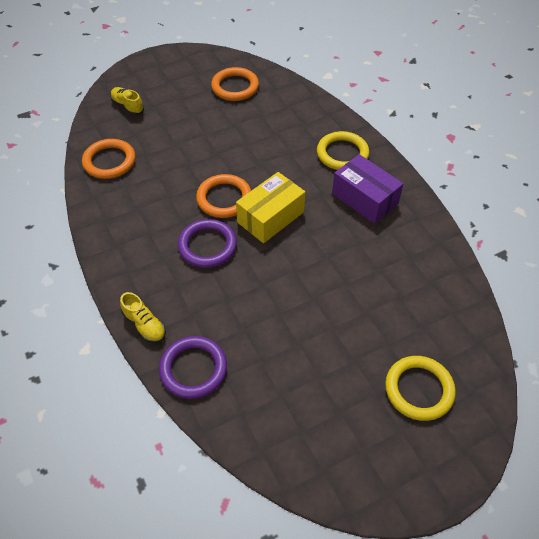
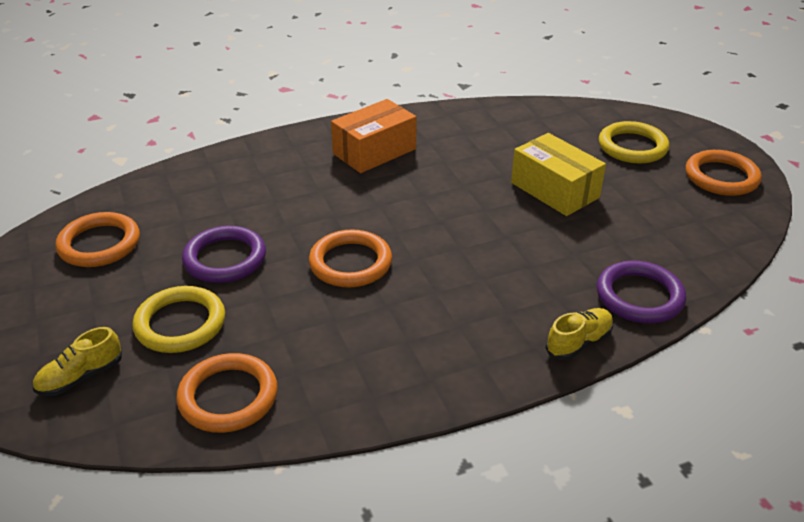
camera: 85 degrees left, 15 degrees down
purple ring [178,219,237,268] -> purple ring moved to [182,226,266,283]
yellow box [236,172,305,243] -> yellow box moved to [511,133,606,216]
yellow ring [317,131,369,170] -> yellow ring moved to [132,286,225,353]
purple box [332,154,403,224] -> orange box [331,99,417,173]
none -> orange ring [686,150,762,196]

